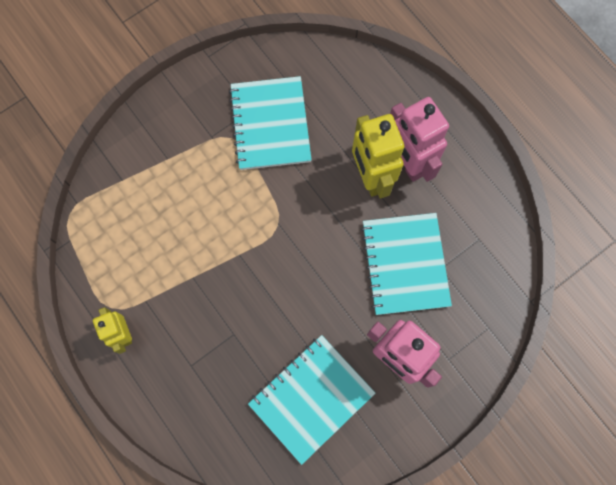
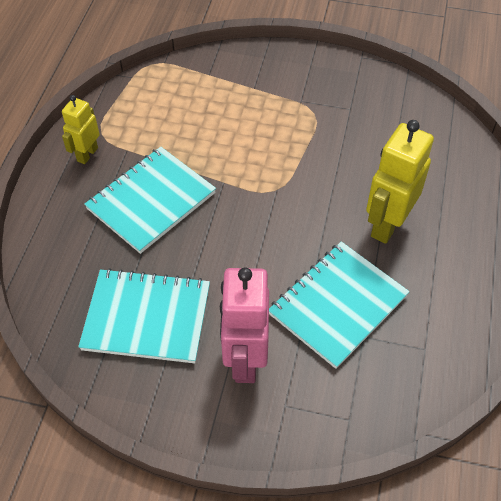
camera: 50 degrees right, 20 degrees down
turquoise notebook [229,76,312,170] -> turquoise notebook moved to [84,147,216,254]
pink robot [390,97,449,182] -> none

